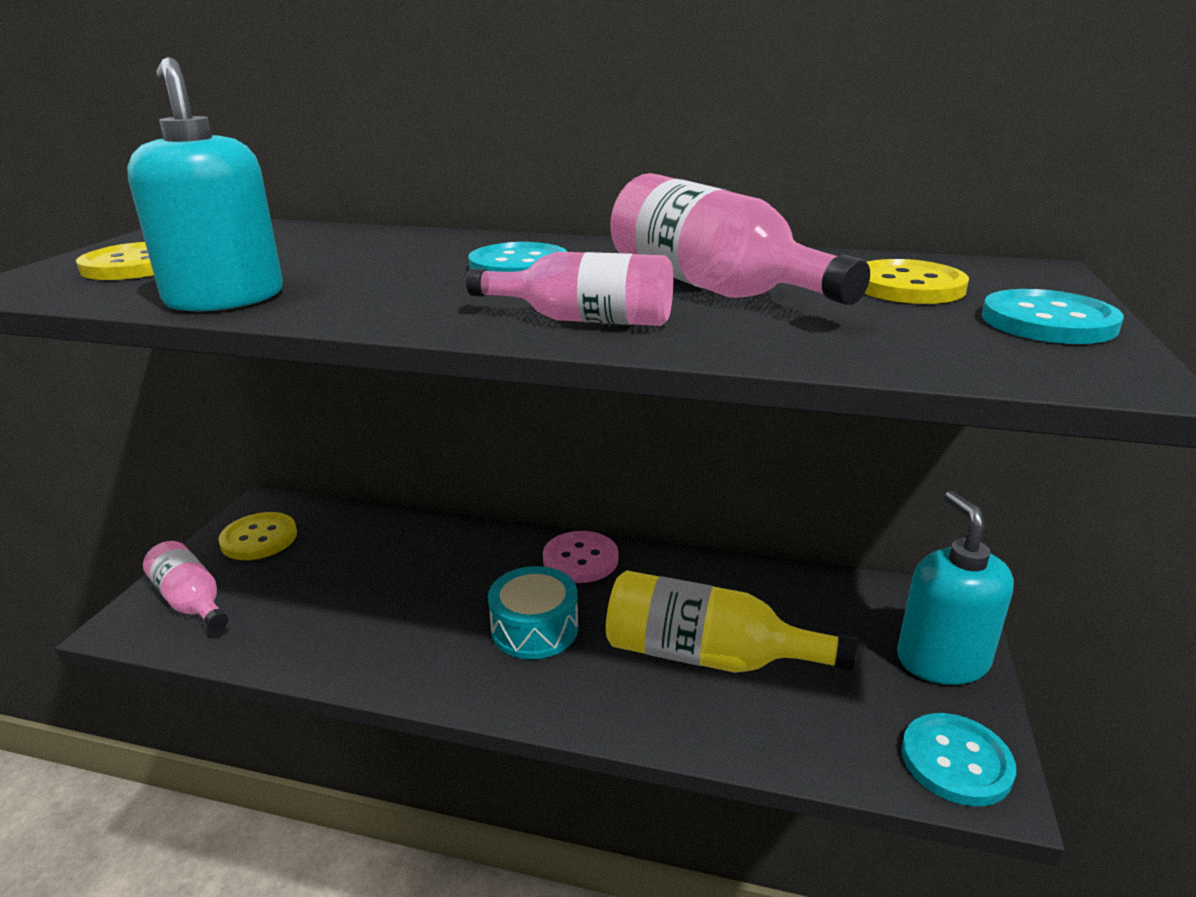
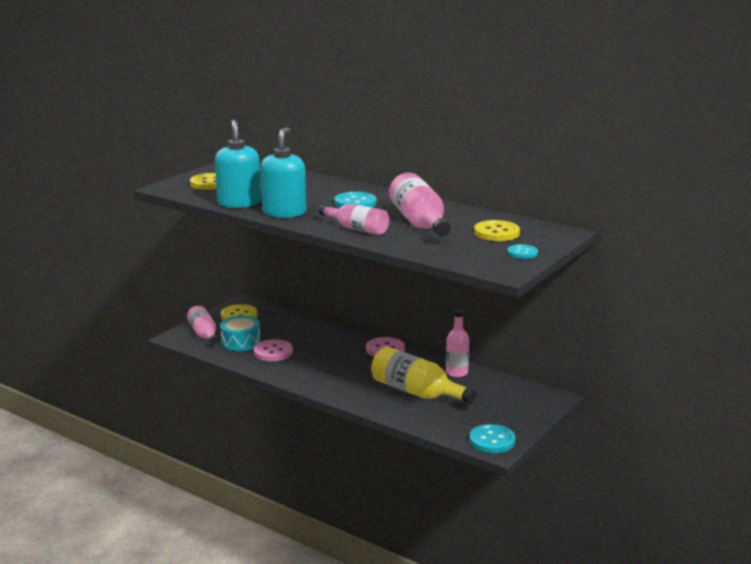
camera: 20 degrees right, 5 degrees down
turquoise drum [488,566,578,659] -> turquoise drum moved to [220,316,261,351]
turquoise soap dispenser [897,491,1014,685] -> turquoise soap dispenser moved to [260,127,306,218]
turquoise button [982,289,1124,344] -> turquoise button [507,244,538,259], size x0.64
none -> pink button [253,339,293,361]
none -> pink bottle [446,309,469,377]

